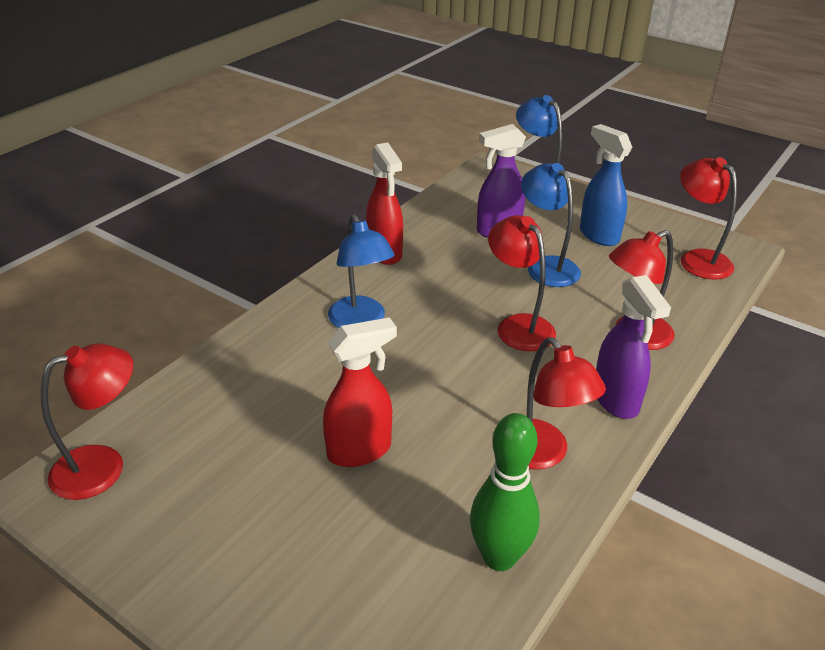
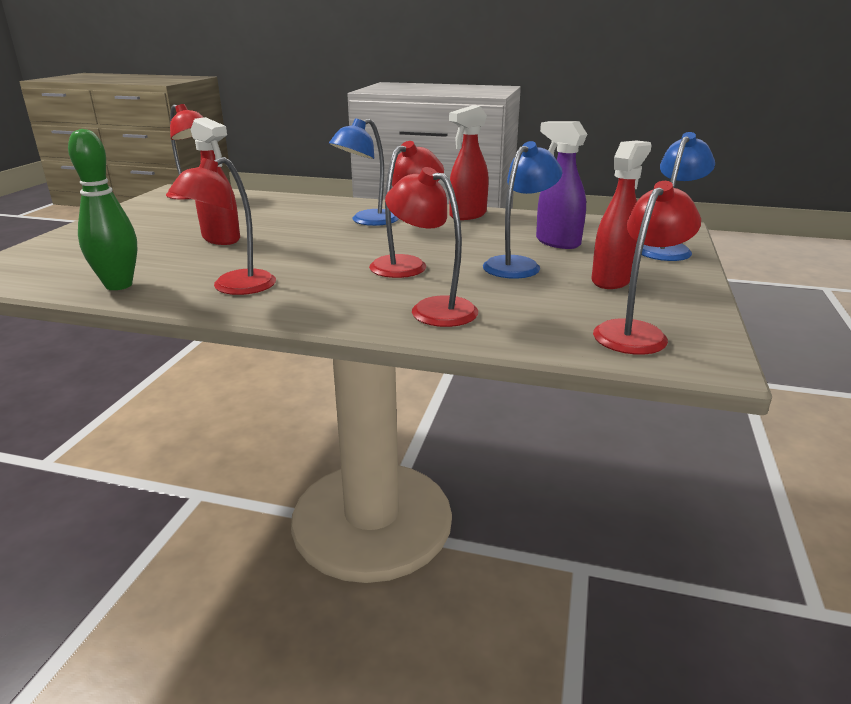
camera: 70 degrees right, 10 degrees down
blue spray bottle [580,124,632,246] -> red spray bottle [591,140,652,289]
purple spray bottle [596,275,671,419] -> none

